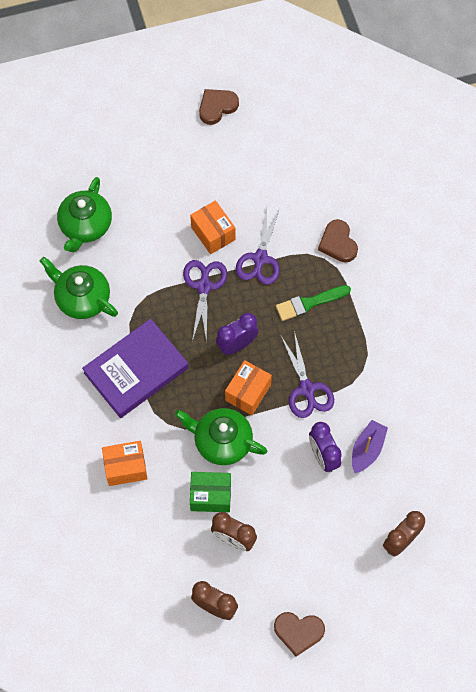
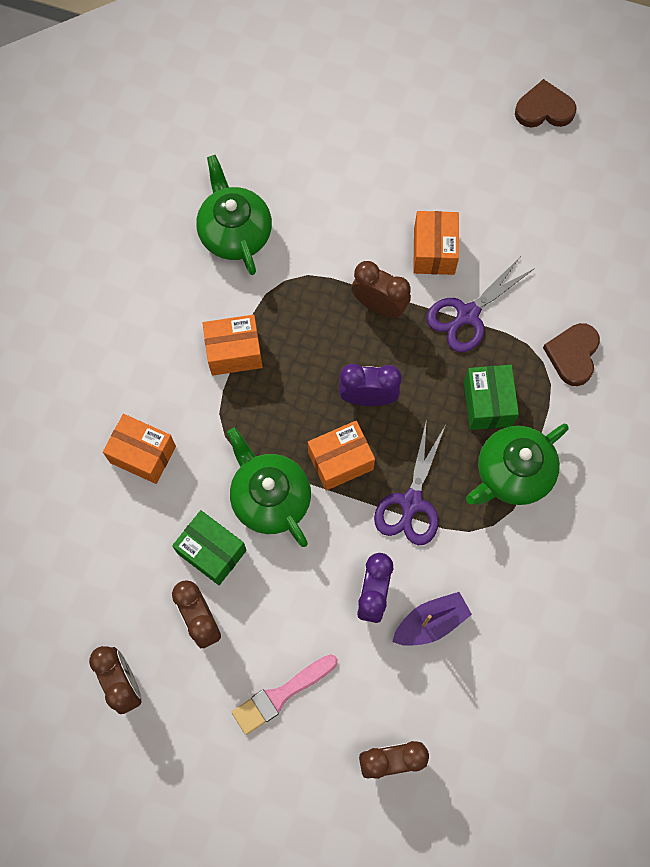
camera: 35 degrees right, 5 degrees up
green teapot [57,177,112,252] -> green teapot moved to [466,424,569,505]
purple book [82,319,189,418] -> orange box [203,315,263,376]
purple scissors [183,260,227,343] -> brown clock [351,261,411,318]
brown heart [274,612,325,657] -> none
green brush [276,285,351,321] -> green box [464,365,519,430]
none -> pink brush [232,654,338,735]

